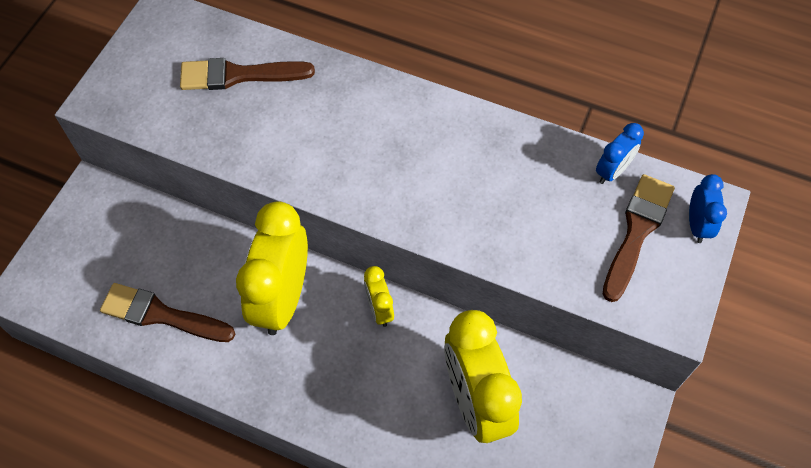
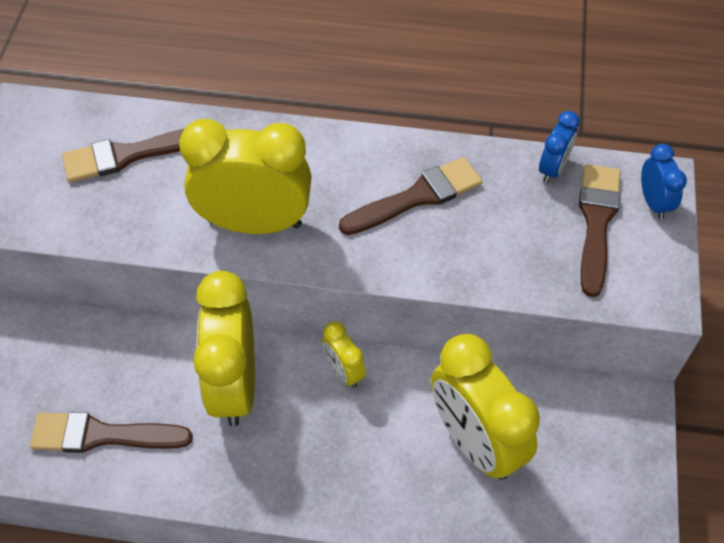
camera: 15 degrees left, 5 degrees down
none -> yellow clock [179,119,312,234]
none -> brown brush [339,157,482,235]

